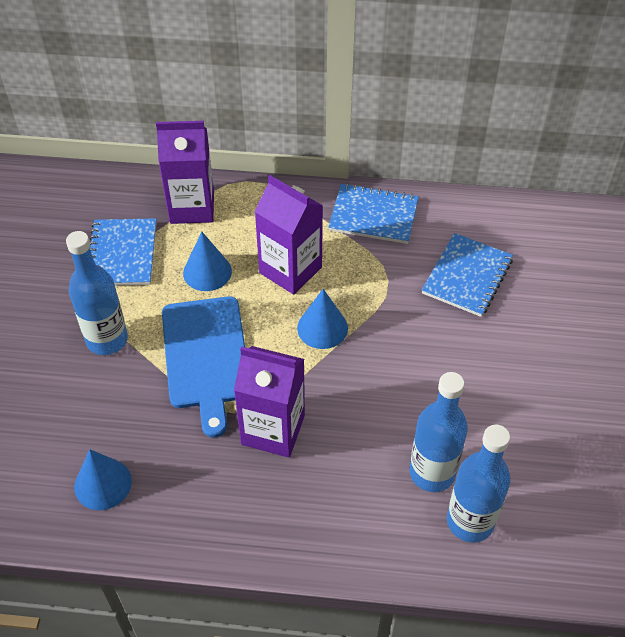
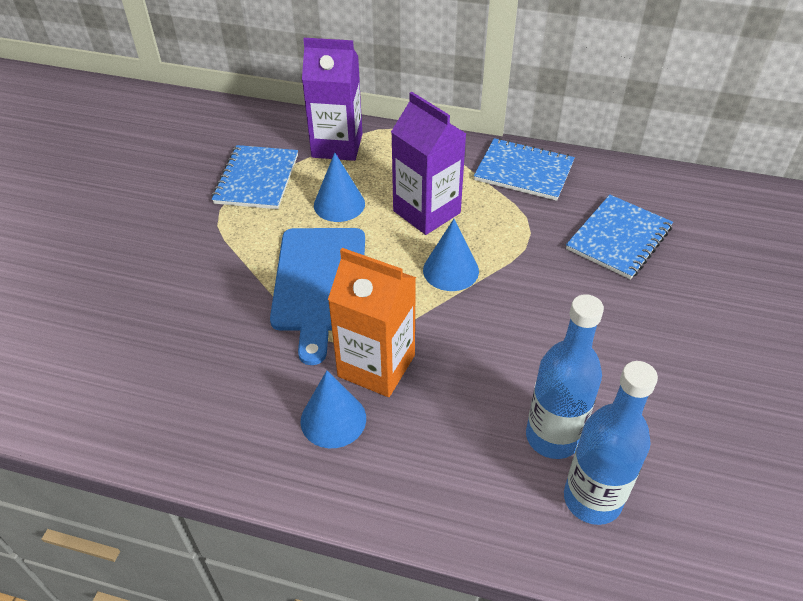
camera: 10 degrees right, 5 degrees down
blue bottle [66,231,128,355] -> none
blue cone [74,449,132,510] -> blue cone moved to [300,371,366,448]
purple carton [234,346,305,458] -> orange carton [328,248,416,397]

